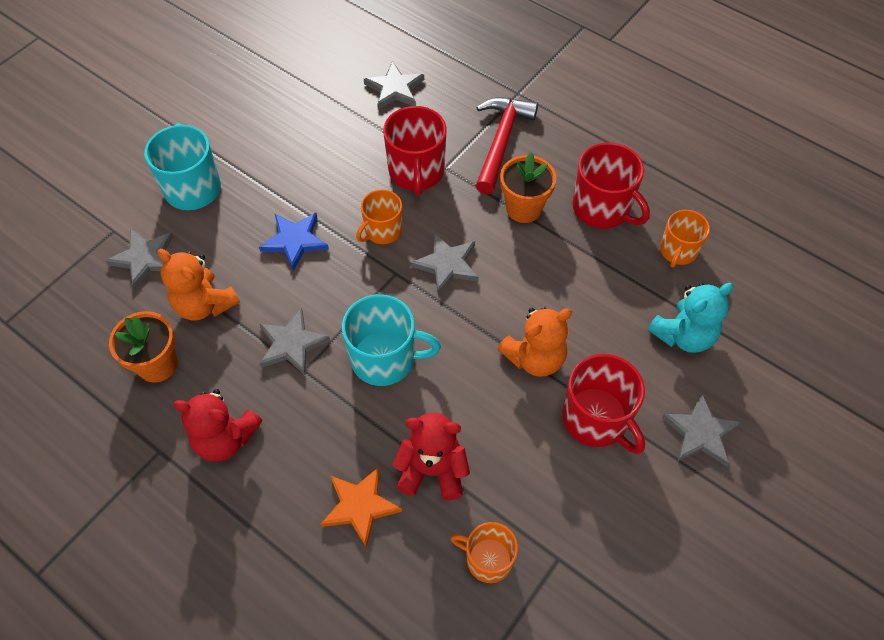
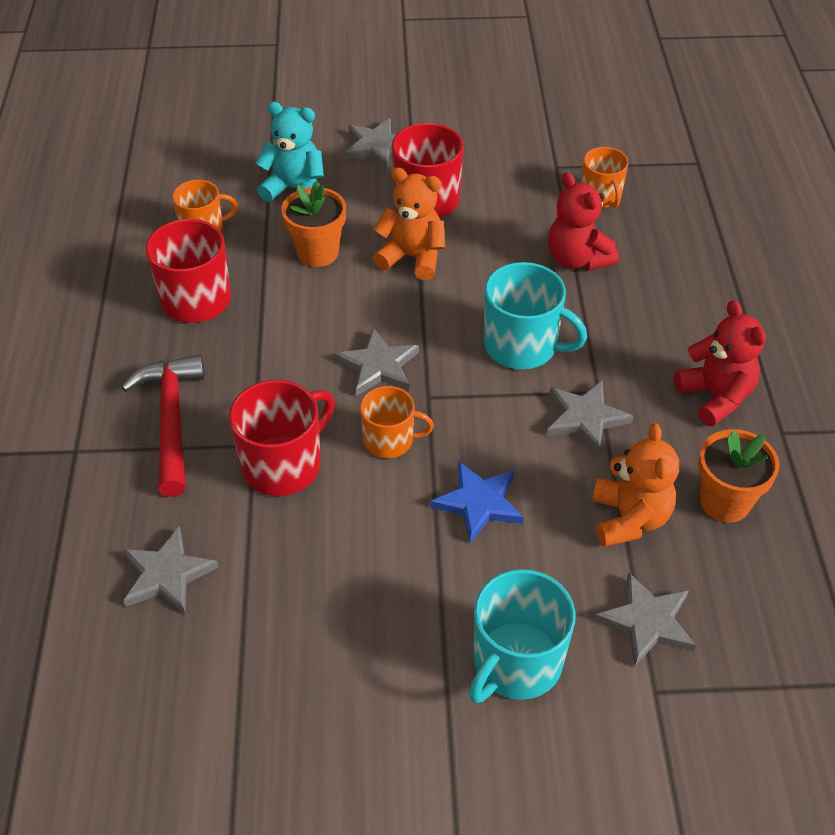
camera: 130 degrees left, 10 degrees down
orange star [321,467,402,548] -> none
turquoise mug [342,294,441,386] -> turquoise mug turned 150 degrees clockwise [484,262,587,369]
red hammer [476,97,538,194] -> red hammer turned 105 degrees clockwise [121,355,205,497]
orange flower pot [500,152,556,223] -> orange flower pot moved to [281,181,346,267]

